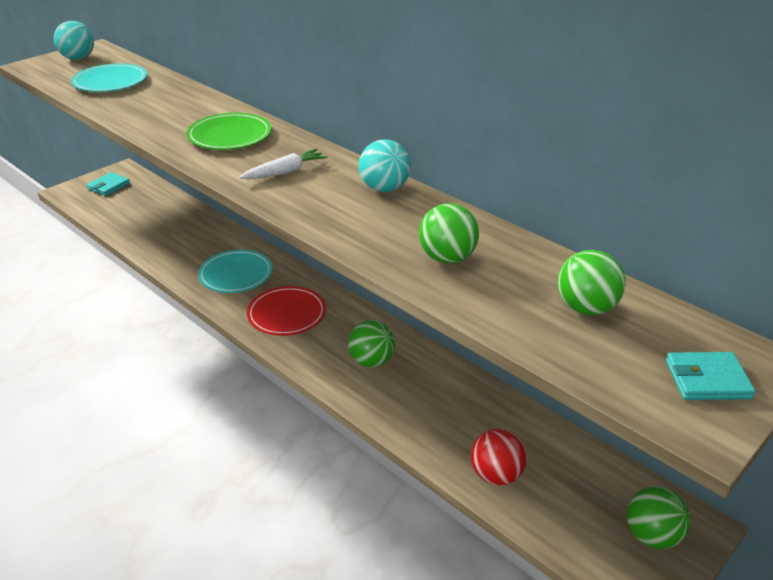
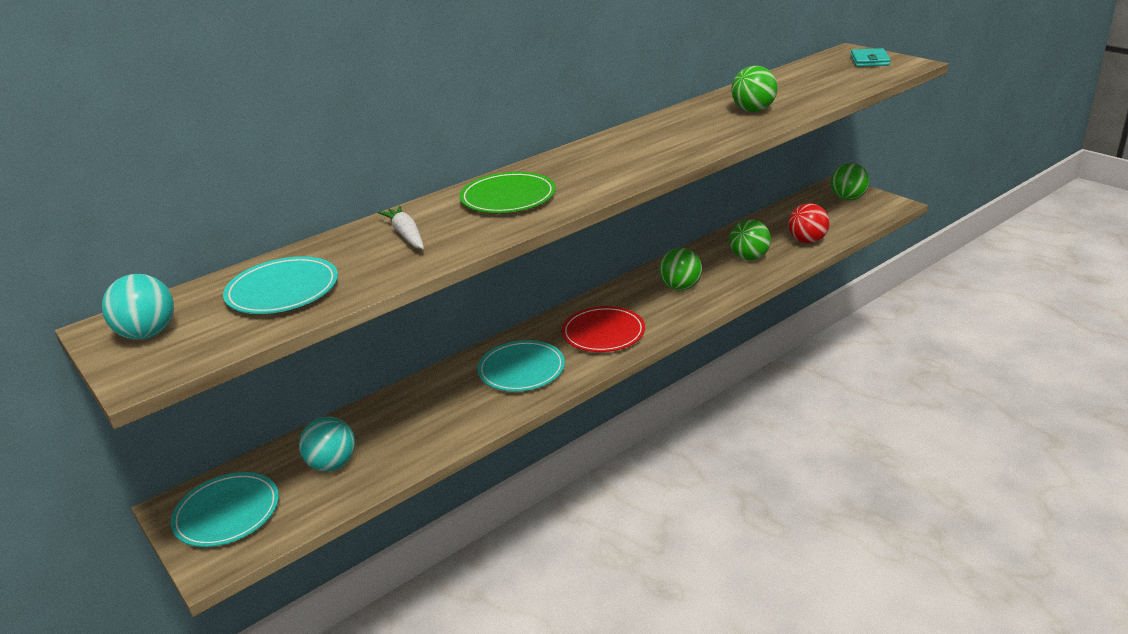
camera: 80 degrees left, 5 degrees down
turquoise wallet [86,172,130,196] -> turquoise plate [171,472,279,547]
white carrot [239,149,327,179] -> white carrot moved to [378,206,424,249]
turquoise ball [359,139,411,192] -> turquoise ball moved to [299,416,355,471]
green ball [557,250,626,316] -> green ball moved to [729,219,771,260]

